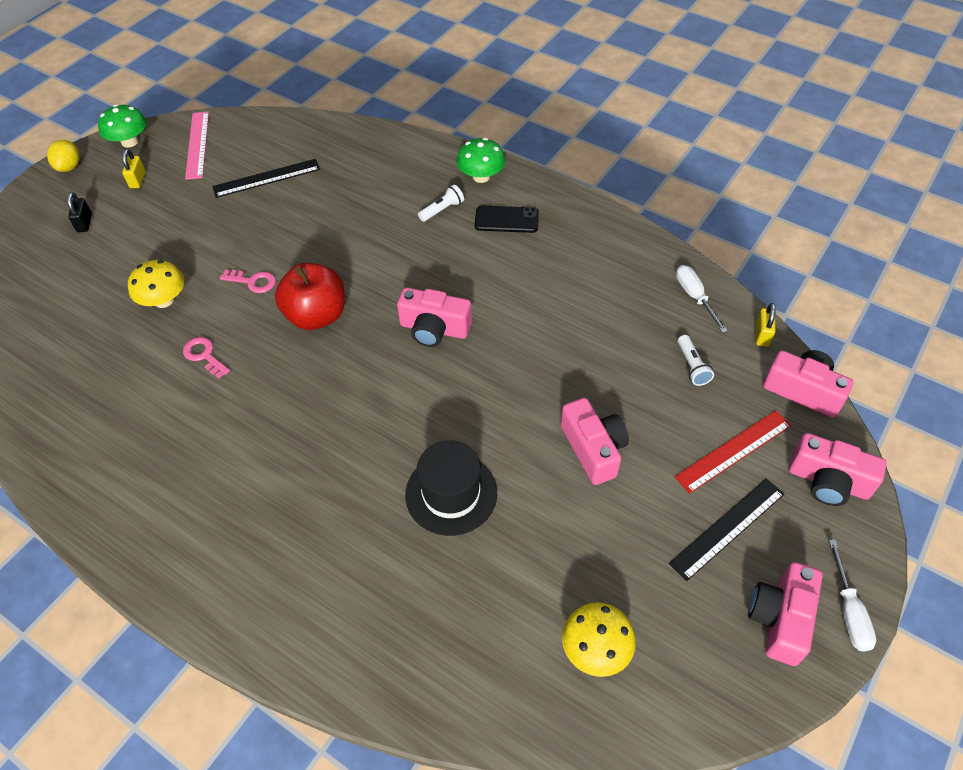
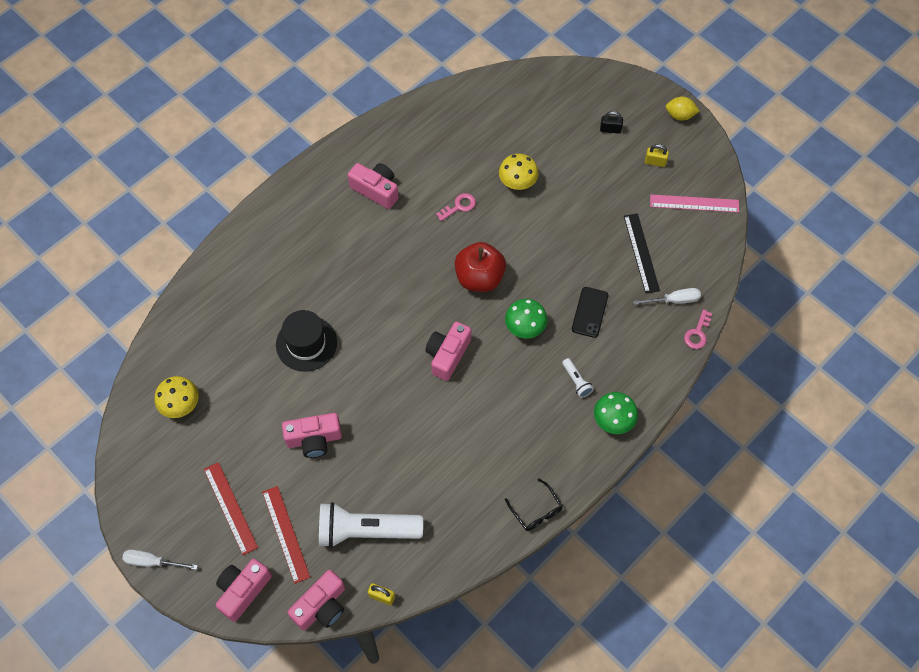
camera: 100 degrees right, 10 degrees up
green mushroom [98,104,147,148] -> green mushroom moved to [505,299,547,339]
pink key [220,269,276,293] -> pink key moved to [684,309,712,349]
black phone [475,206,539,233] -> black phone moved to [572,287,608,338]
black ruler [669,478,784,581] -> red ruler [204,462,258,555]
white screwdriver [676,265,727,333] -> white screwdriver moved to [633,288,701,305]
white flashlight [678,335,714,386] -> white flashlight [319,502,423,548], size x2.34
pink camera [748,562,823,666] -> pink camera moved to [348,163,399,209]
none -> black glasses [505,478,563,531]

